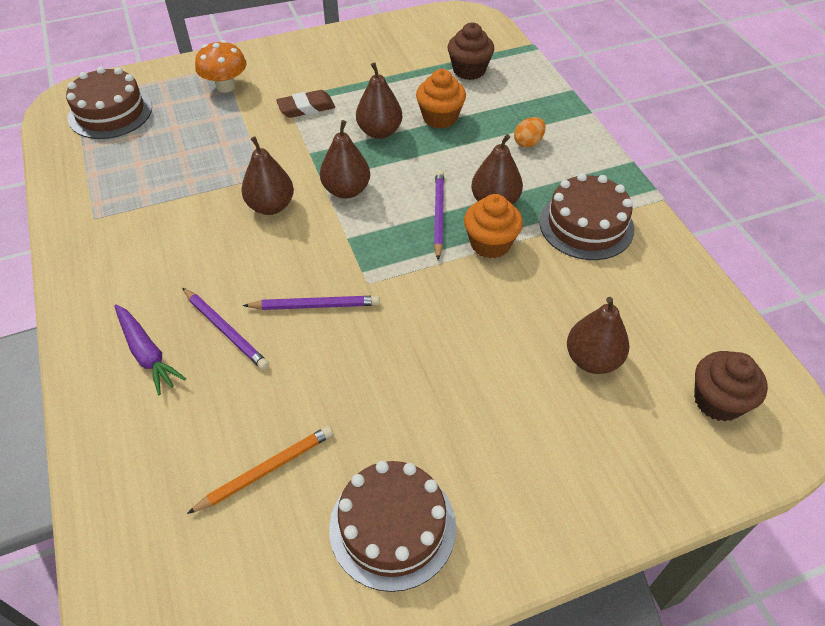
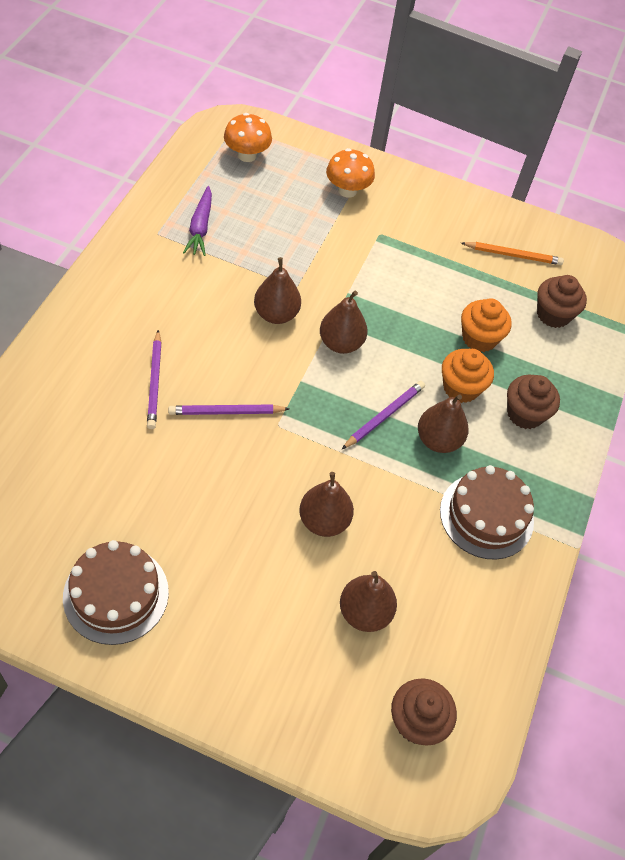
camera: 35 degrees right, 5 degrees up
brown cake [66,67,152,139] -> orange mushroom [224,113,272,162]
purple carrot [114,304,186,395] -> purple carrot moved to [183,186,212,256]
orange pencil [187,426,333,514] -> orange pencil moved to [461,242,564,265]
purple pencil [243,296,380,310] -> purple pencil turned 135 degrees clockwise [168,404,289,415]
brown eraser [276,90,335,118] -> none
brown pear [356,62,402,139] -> brown pear moved to [299,472,354,537]
orange cupcake [464,194,523,258] -> orange cupcake moved to [442,349,494,403]
orange egg [514,117,546,148] -> brown cupcake [507,375,560,429]

